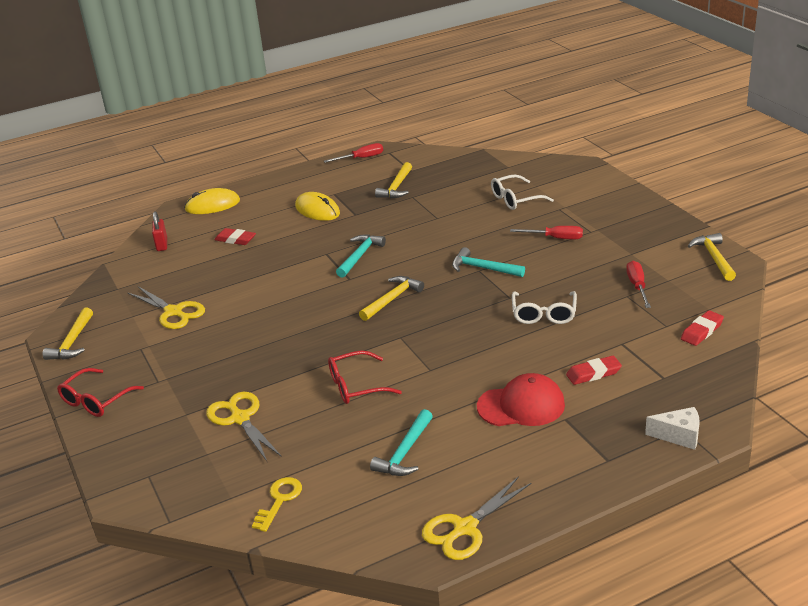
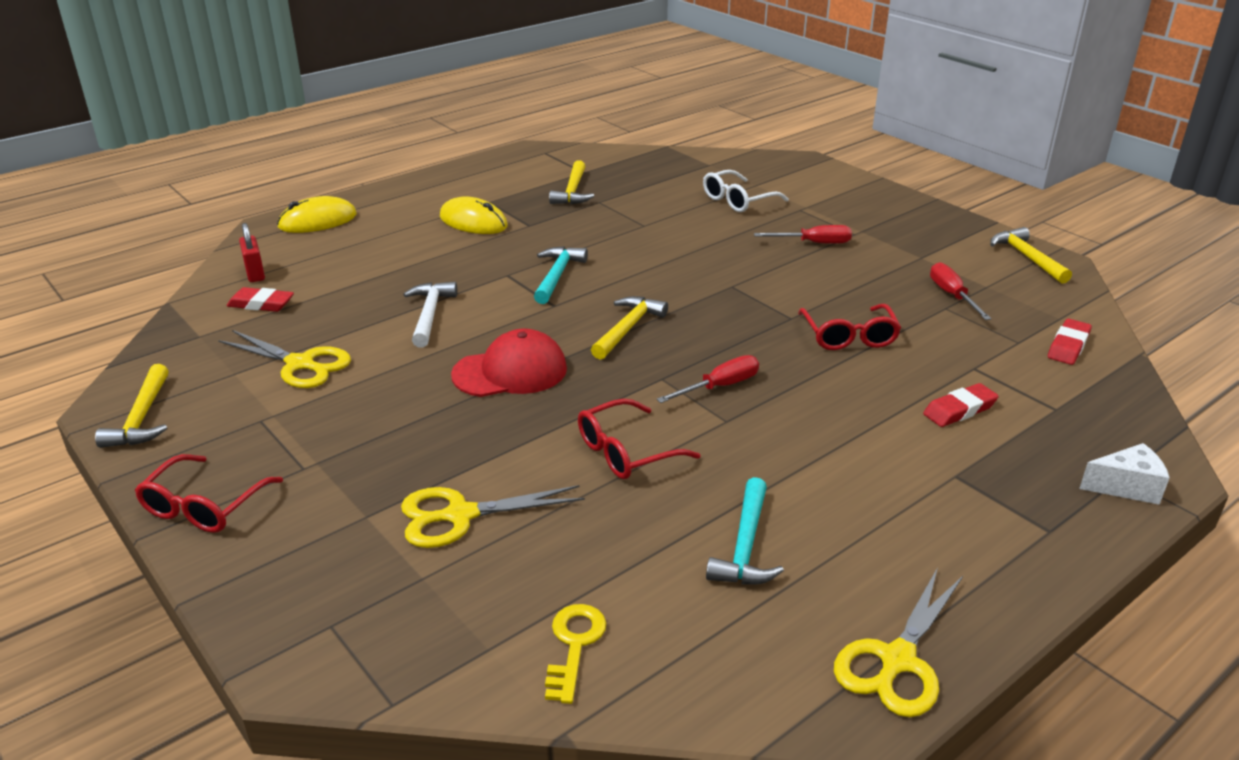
camera: 15 degrees left, 0 degrees up
yellow scissors [207,392,282,461] -> yellow scissors turned 60 degrees counterclockwise [401,485,585,548]
red eraser [214,228,256,245] -> red eraser moved to [227,287,294,312]
red screwdriver [324,143,383,163] -> red screwdriver moved to [656,355,759,403]
turquoise hammer [452,247,525,277] -> none
red cap [477,373,565,426] -> red cap moved to [451,329,567,397]
white glasses [512,291,577,324] -> red glasses [798,304,901,350]
none -> white hammer [403,282,457,347]

